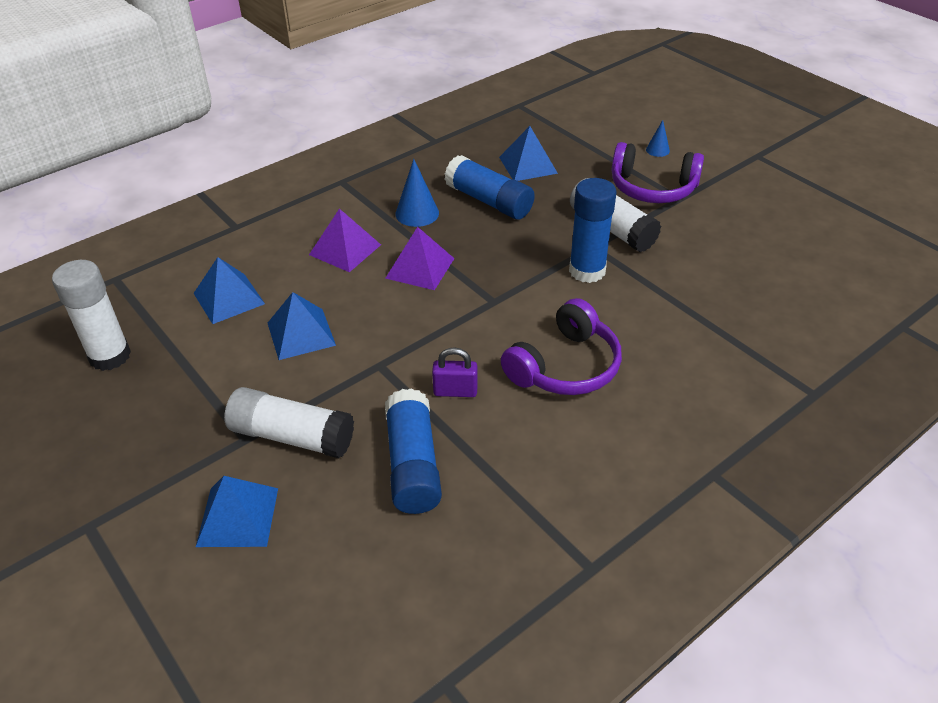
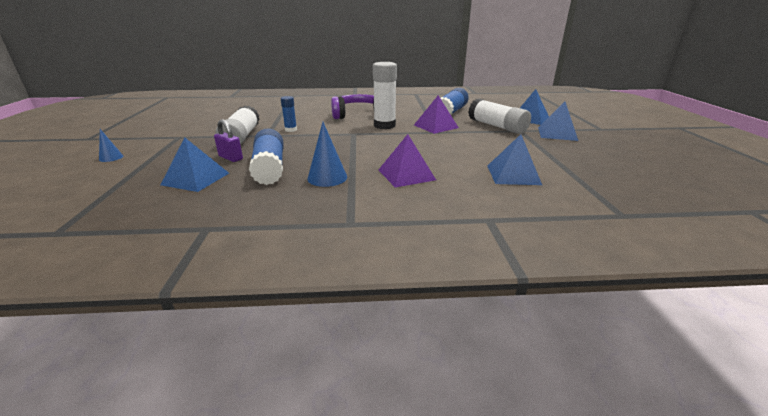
camera: 145 degrees left, 15 degrees down
white glue stick [52,260,131,371] -> white glue stick moved to [373,62,397,129]
blue pyramid [268,292,336,360] -> blue pyramid moved to [538,101,578,141]
purple pyramid [385,227,454,290] -> purple pyramid moved to [414,95,459,134]
purple padlock [432,347,478,397] -> purple padlock moved to [214,120,243,162]
blue glue stick [569,178,617,283] -> blue glue stick [281,96,297,132], size x0.53
purple headphones [612,142,704,203] -> none

